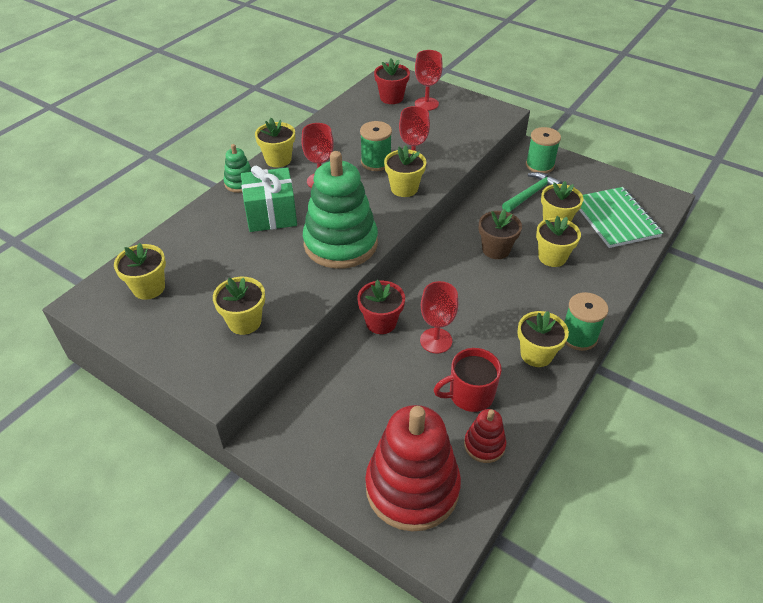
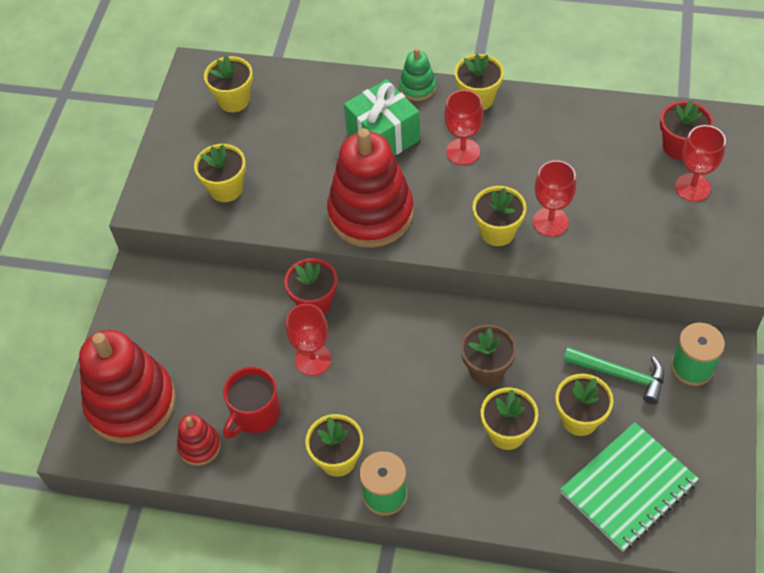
camera: 70 degrees right, 10 degrees up
green stacking toy [303,151,378,269] -> red stacking toy [327,128,414,248]
green spool [360,121,392,171] -> none
red mug [434,348,502,412] -> red mug turned 105 degrees counterclockwise [223,367,280,439]

